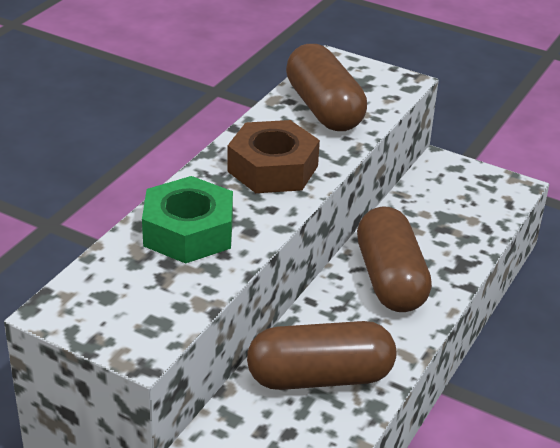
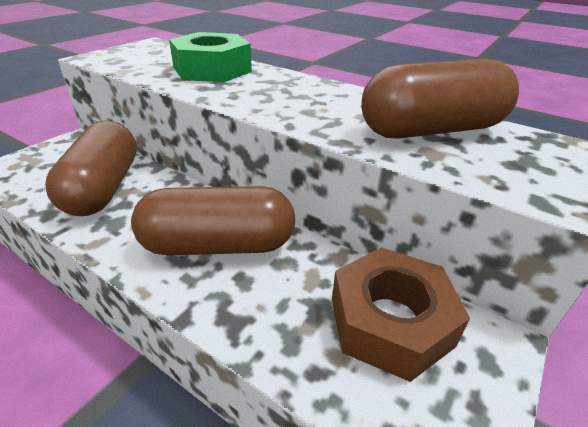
camera: 95 degrees right, 0 degrees up
brown nut [227,120,320,193] -> brown nut moved to [332,247,470,382]

